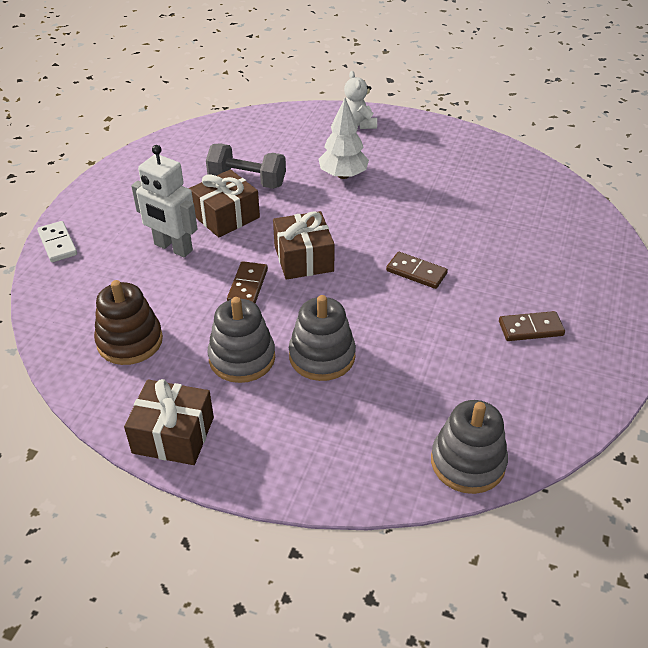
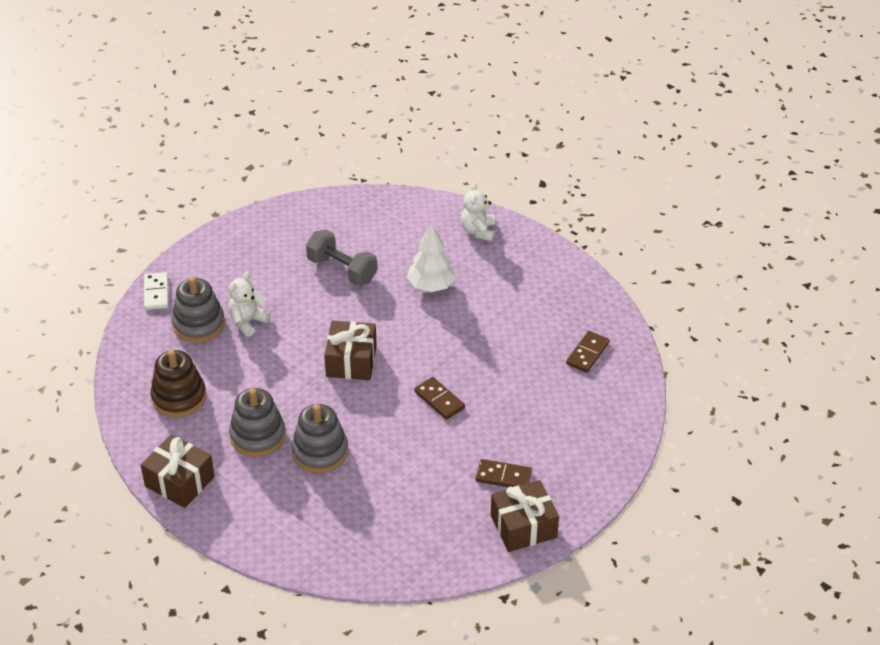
camera: 20 degrees right, 0 degrees up
white robot [131,145,197,257] -> white teddy bear [228,272,271,337]
brown gift [189,169,260,238] -> brown gift moved to [491,480,559,552]
brown domino [227,261,268,304] -> brown domino moved to [566,331,609,373]
grey stacking toy [431,400,508,494] -> grey stacking toy moved to [172,277,225,343]

